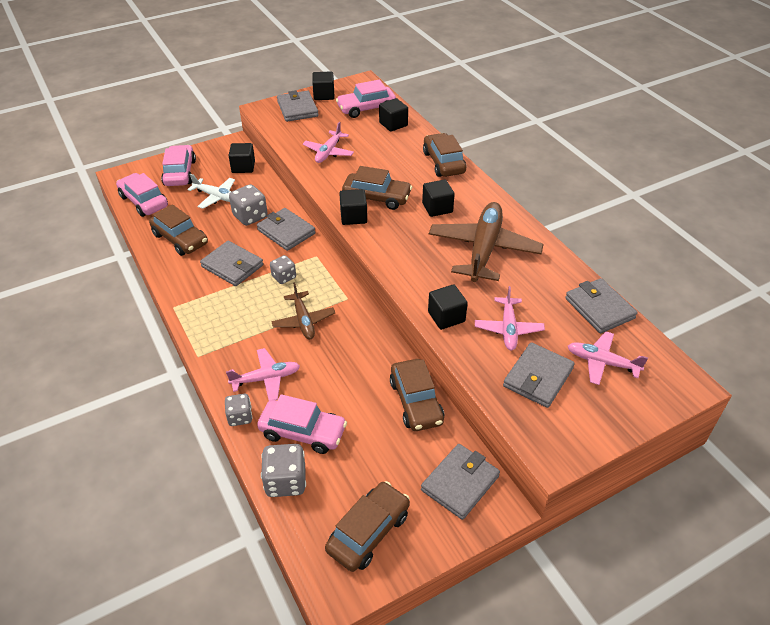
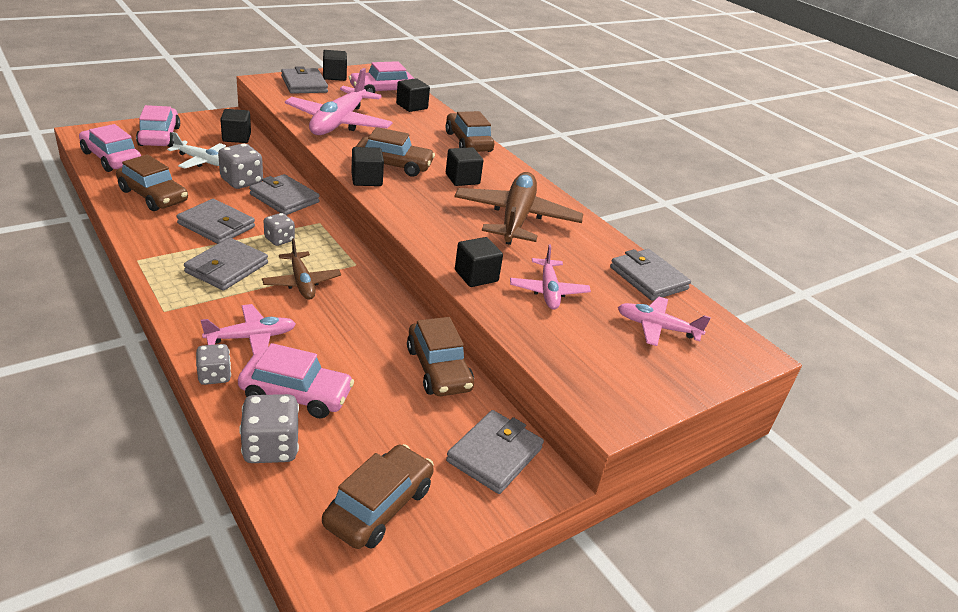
camera: 10 degrees left, 10 degrees down
pink plane [303,122,354,163] -> pink plane [285,68,392,135], size x1.83
grey wallet [503,342,575,408] -> grey wallet moved to [184,238,268,291]

